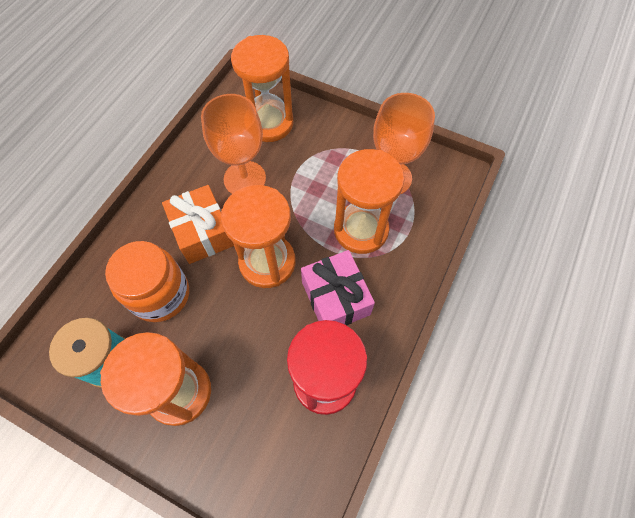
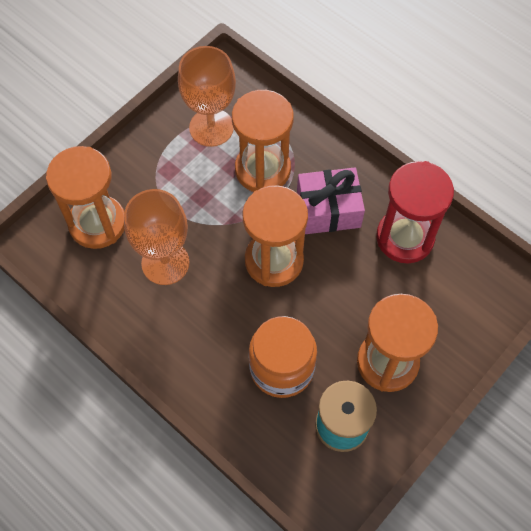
camera: 75 degrees left, 0 degrees up
orange gift [162,185,234,264] -> none

